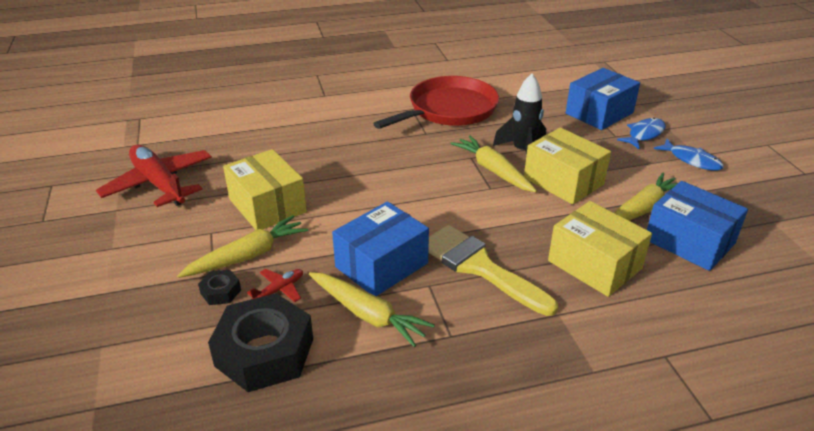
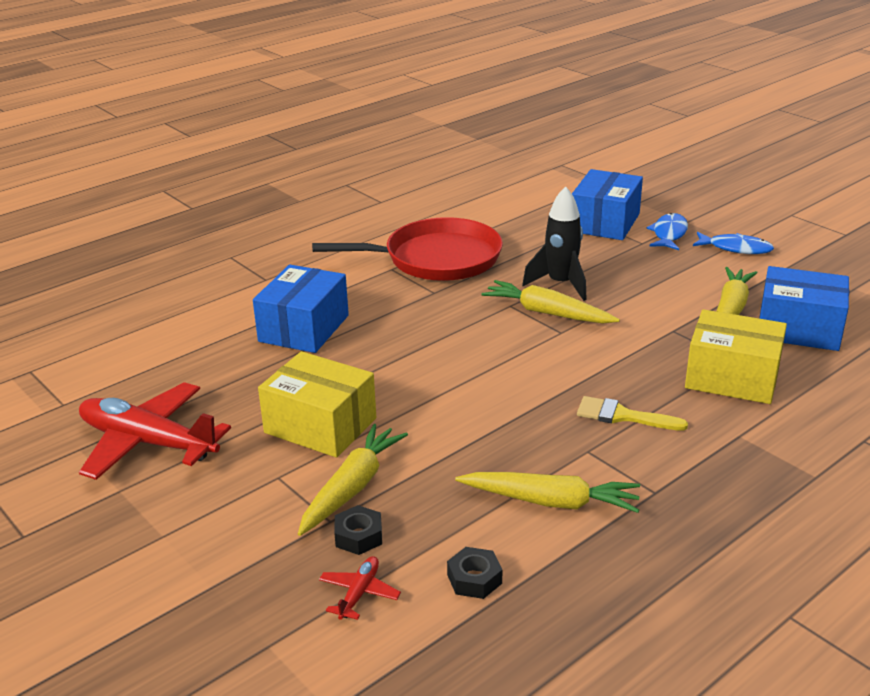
camera: 25 degrees left, 5 degrees down
black nut [208,293,313,392] -> black nut [447,547,502,599], size x0.44
red plane [247,269,303,302] -> red plane moved to [319,556,401,620]
blue box [332,201,429,296] -> blue box moved to [253,265,349,353]
red pan [373,76,499,129] -> red pan turned 60 degrees clockwise [312,217,503,281]
yellow brush [428,225,558,316] -> yellow brush [577,396,688,431], size x0.58
yellow box [524,127,611,204] -> none

